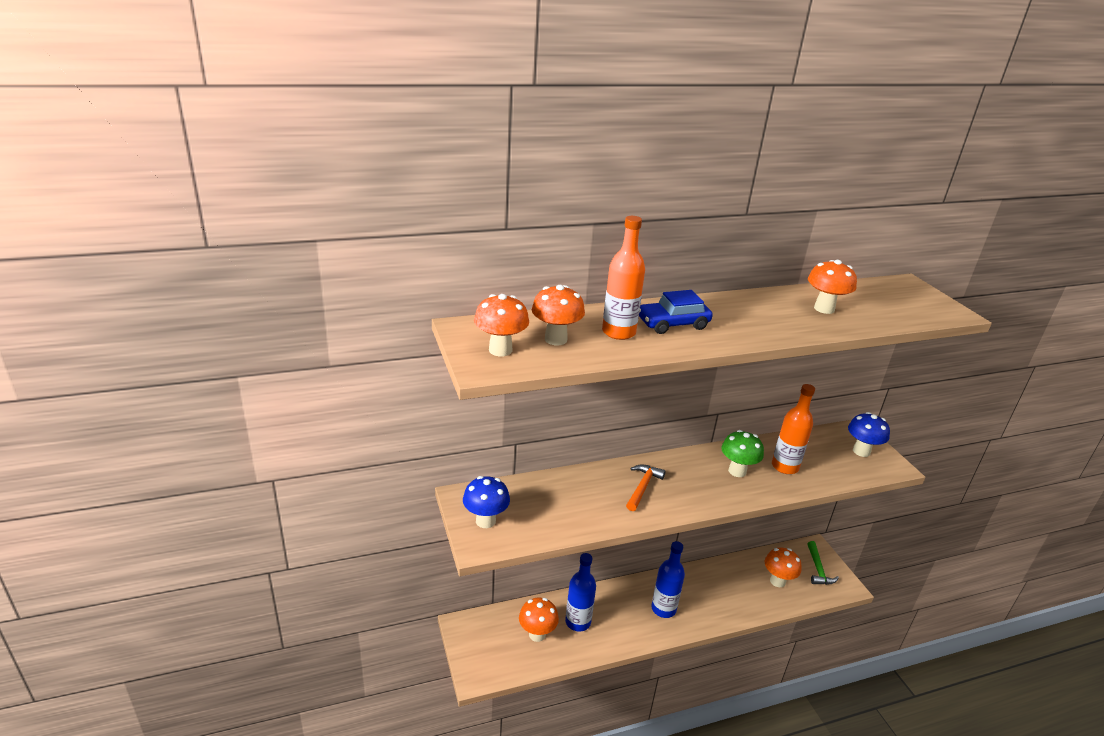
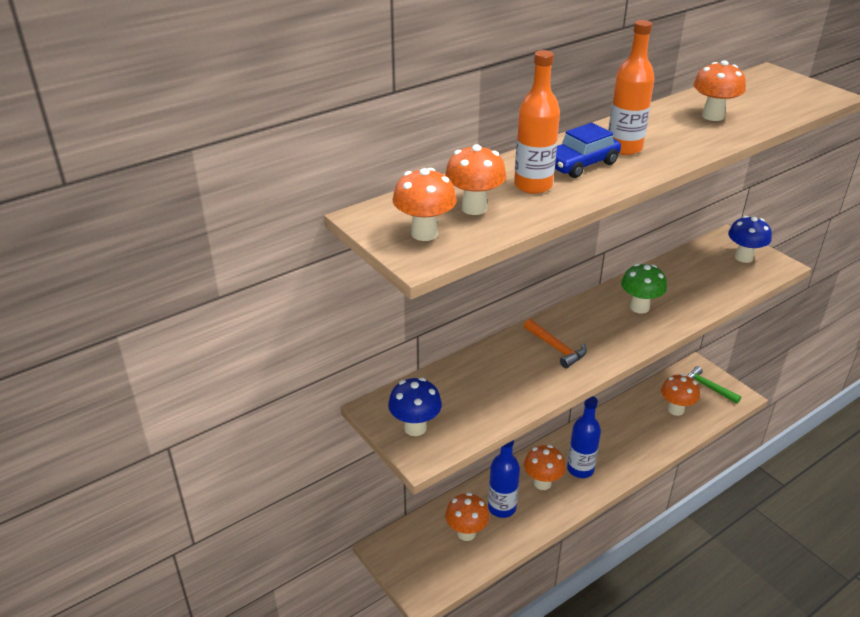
camera: 15 degrees left, 5 degrees up
orange hammer [626,465,666,511] -> orange hammer turned 135 degrees clockwise [524,319,587,368]
orange bottle [772,384,815,474] -> orange bottle moved to [608,20,655,155]
green hammer [807,541,839,585] -> green hammer turned 150 degrees clockwise [687,366,741,404]
none -> orange mushroom [524,445,566,490]

